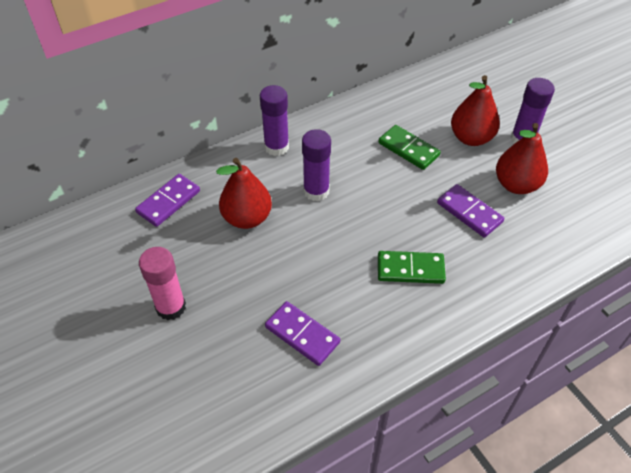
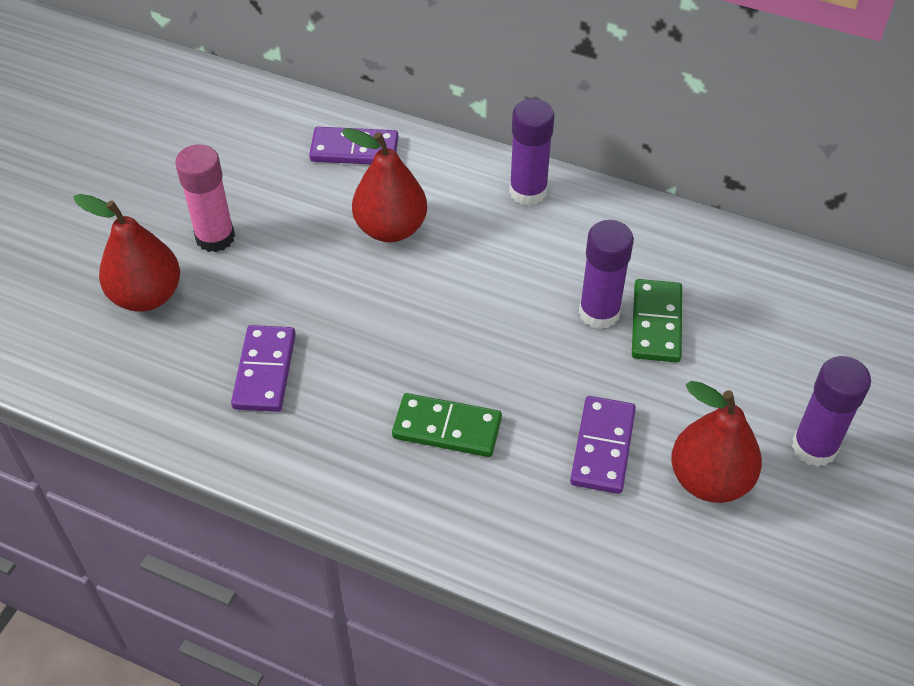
camera: 55 degrees right, 0 degrees up
purple glue stick [302,129,331,201] -> purple glue stick moved to [579,220,634,329]
green domino [378,251,446,284] -> green domino turned 45 degrees counterclockwise [392,393,502,457]
red pear [451,75,500,146] -> red pear moved to [74,194,180,312]

